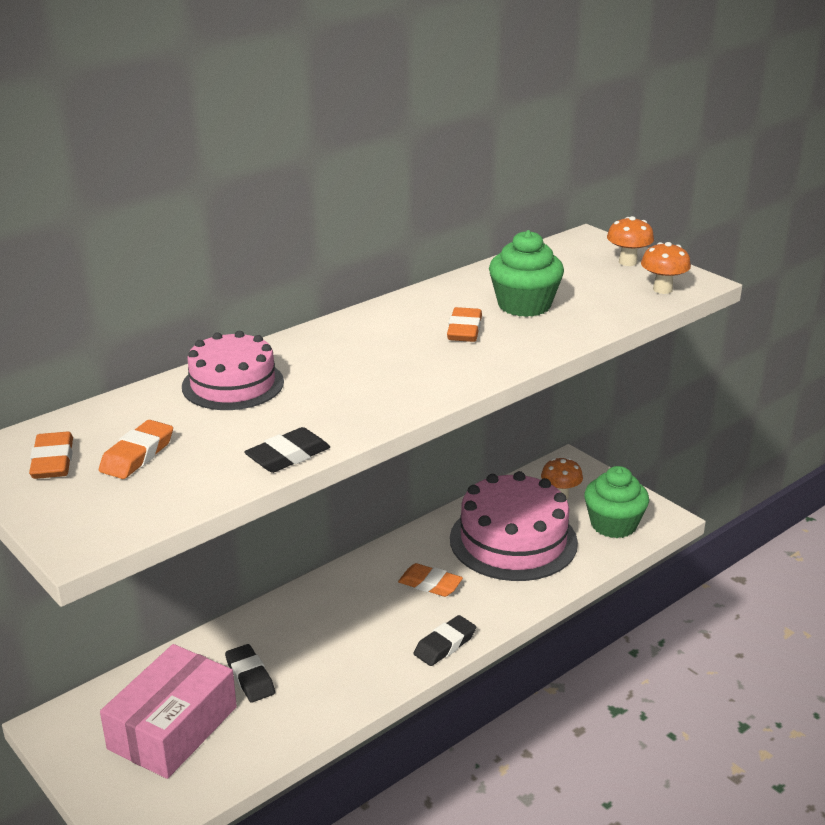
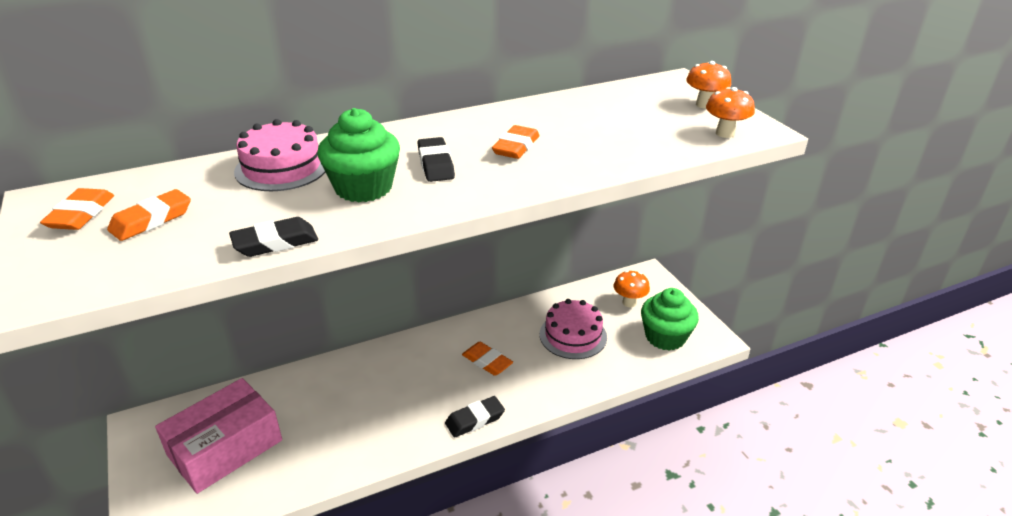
camera: 15 degrees right, 5 degrees up
black eraser [225,644,275,702] -> black eraser moved to [417,137,455,182]
pink cake [450,471,578,581] -> pink cake [540,299,607,359], size x0.62
green cupcake [489,230,564,317] -> green cupcake moved to [317,108,400,202]

